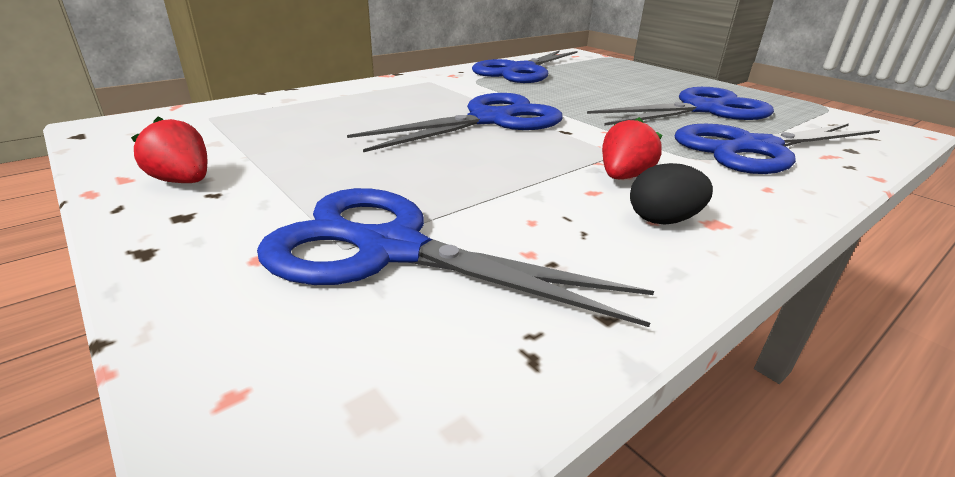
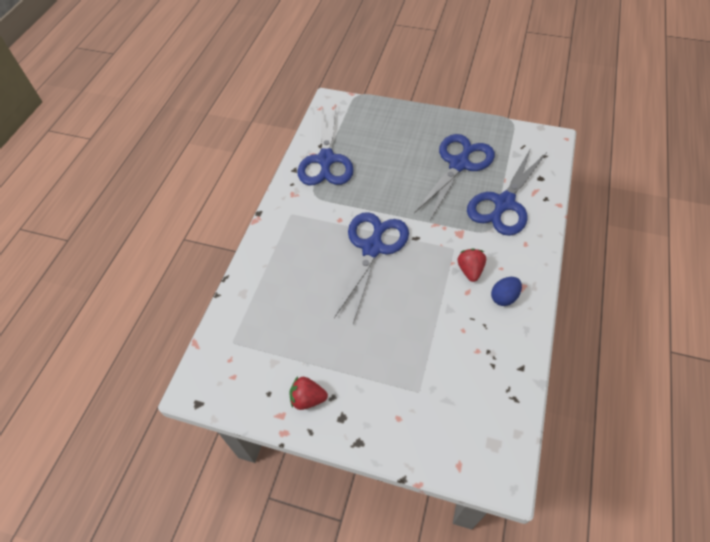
camera: 30 degrees left, 25 degrees up
blue scissors [257,188,654,327] -> none
black egg [630,163,713,225] -> blue egg [491,277,522,306]

